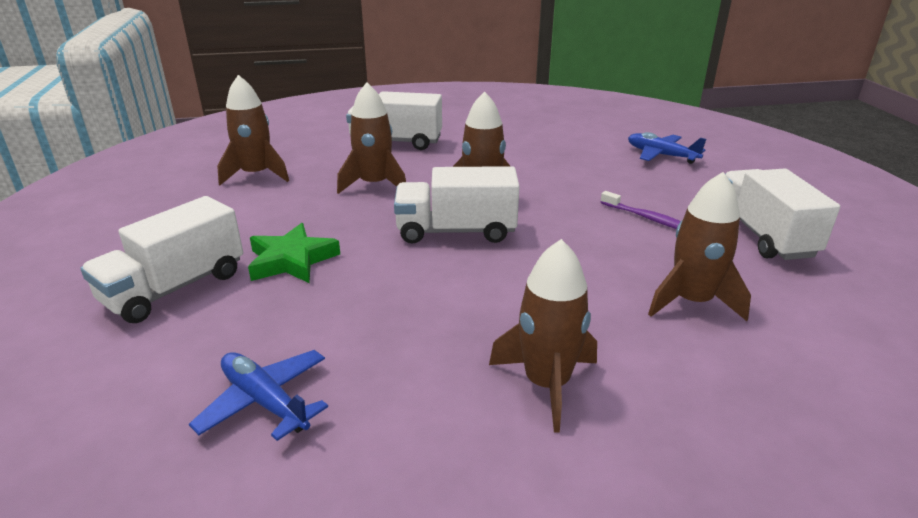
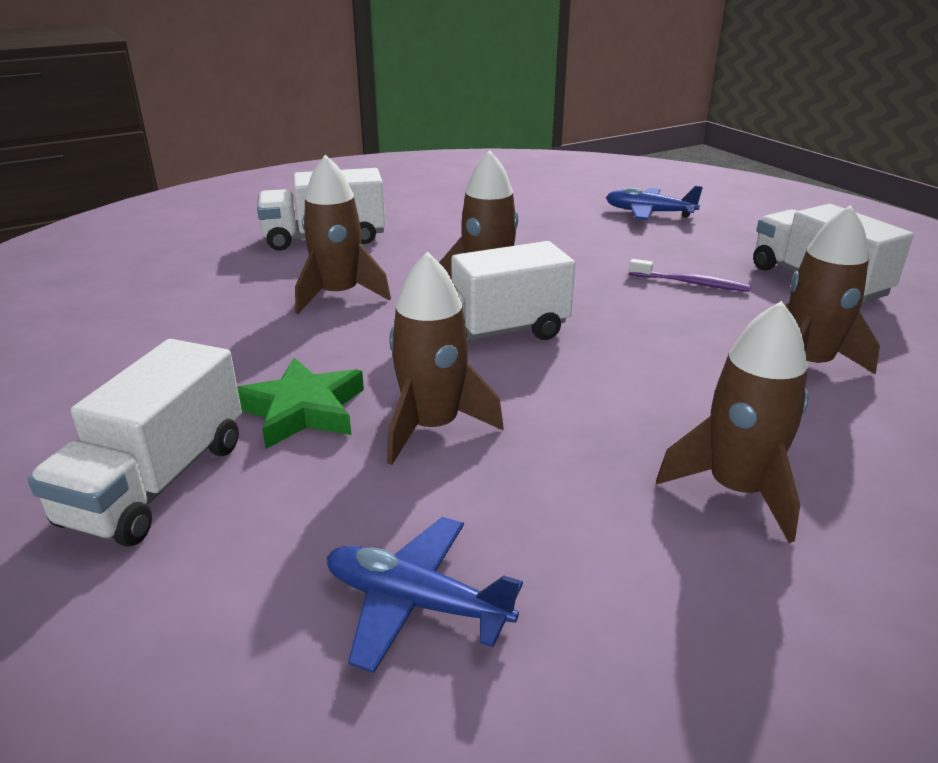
camera: 20 degrees left, 0 degrees up
brown rocket [217,75,289,185] -> brown rocket moved to [387,252,504,465]

